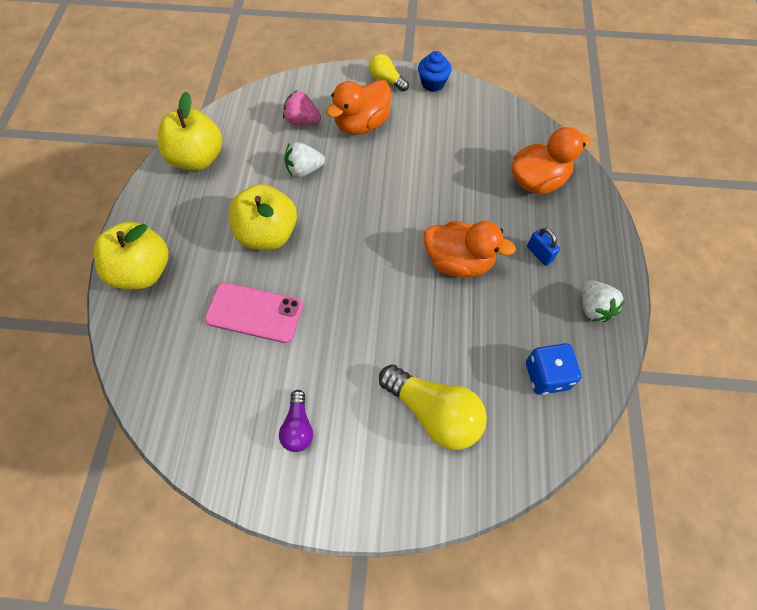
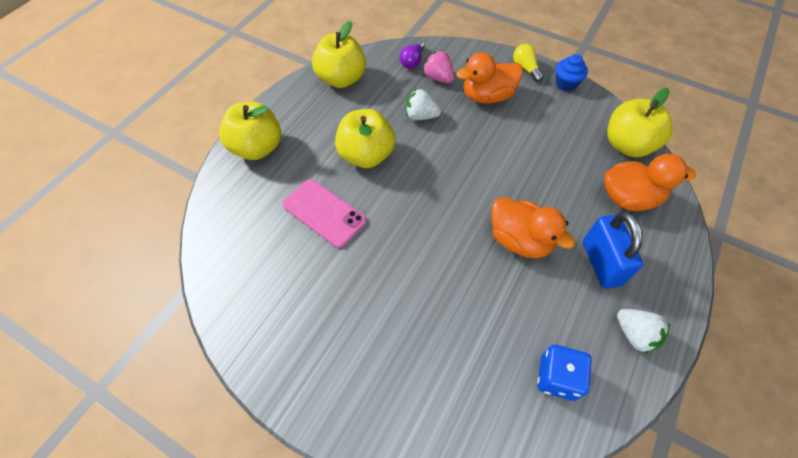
camera: 25 degrees right, 5 degrees down
purple light bulb [279,390,313,452] -> purple light bulb moved to [400,41,425,69]
yellow light bulb [379,365,487,450] -> none
blue padlock [527,228,560,266] -> blue padlock [583,212,643,289], size x1.93
white strawberry [582,280,626,322] -> white strawberry turned 45 degrees counterclockwise [617,309,670,354]
none -> yellow apple [607,88,673,157]

